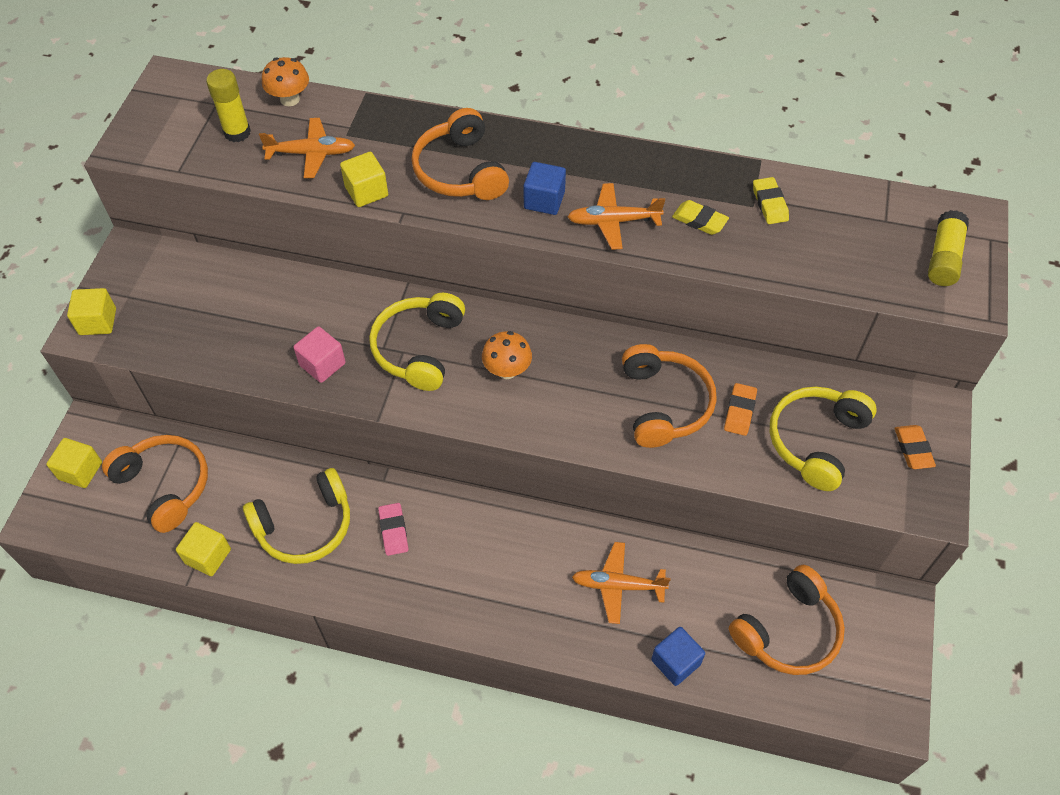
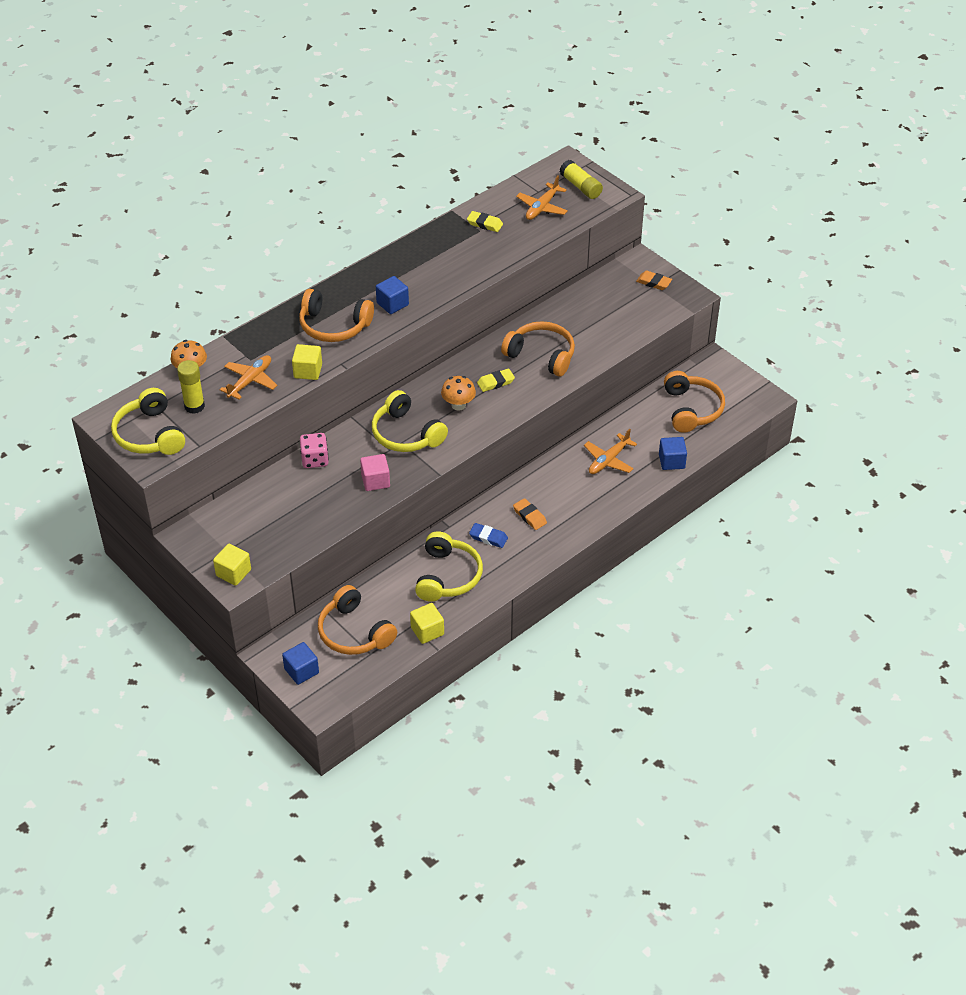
camera: 55 degrees left, 10 degrees down
yellow cube [46,438,102,488] -> blue cube [282,642,319,685]
orange headphones [102,435,208,533] -> orange headphones turned 120 degrees counterclockwise [318,585,397,655]
pink eraser [378,503,408,556] -> blue eraser [469,523,508,548]
orange plane [567,183,665,250] -> orange plane moved to [516,175,568,220]
yellow eraser [672,200,729,235] -> yellow eraser moved to [477,369,515,392]
orange eraser [724,383,757,436] -> orange eraser moved to [513,498,547,530]
yellow headphones [770,387,877,491] -> yellow headphones moved to [111,388,185,455]
none -> pink dice [300,433,329,468]

